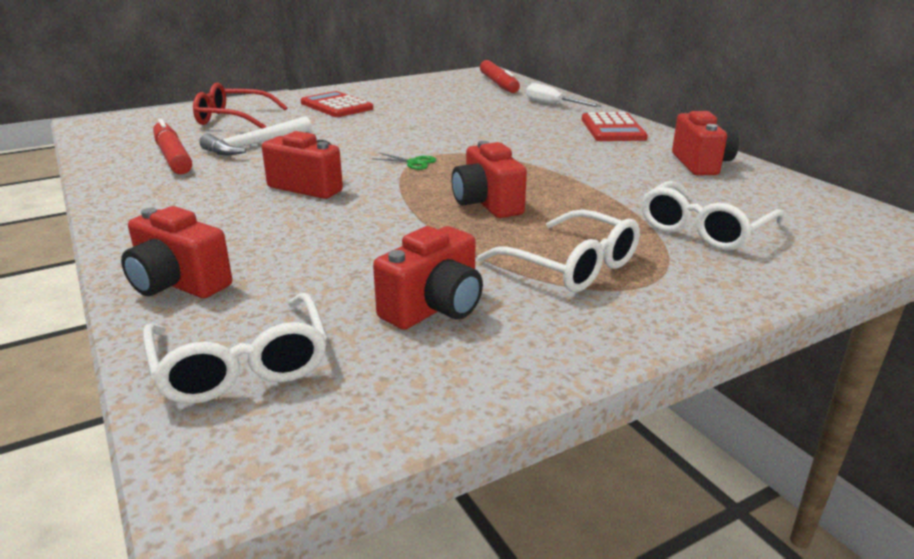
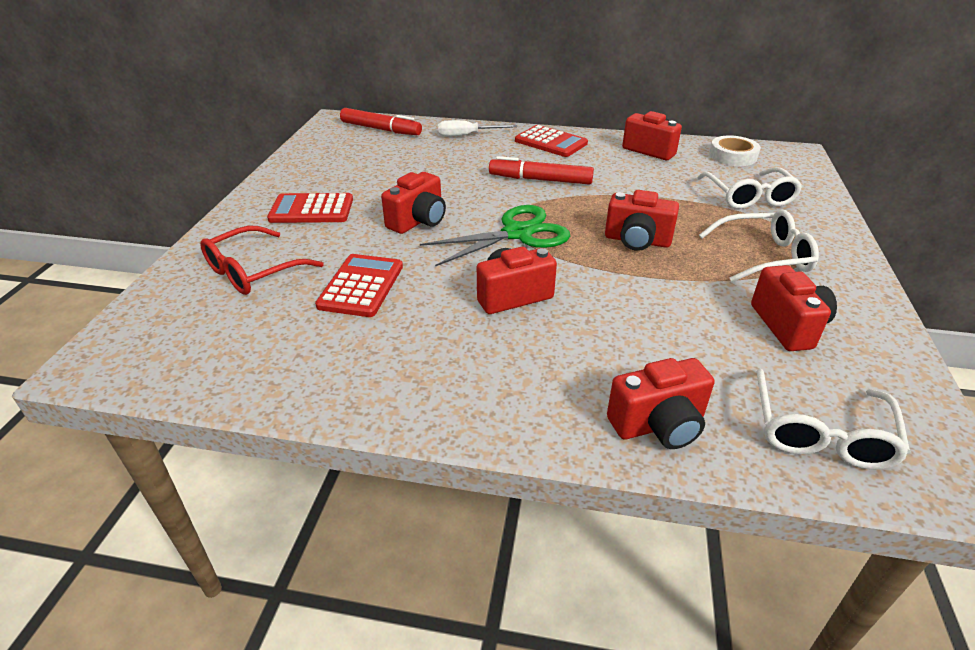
camera: 50 degrees left, 10 degrees up
white glasses [143,293,327,404] -> white glasses turned 90 degrees clockwise [757,369,910,470]
red marker [153,119,192,174] -> red marker moved to [489,156,594,185]
white hammer [199,117,311,155] -> red calculator [315,254,403,317]
green scissors [374,153,436,170] -> green scissors [420,205,570,267], size x2.43
none -> red camera [381,172,446,234]
none -> white tape [709,135,761,166]

